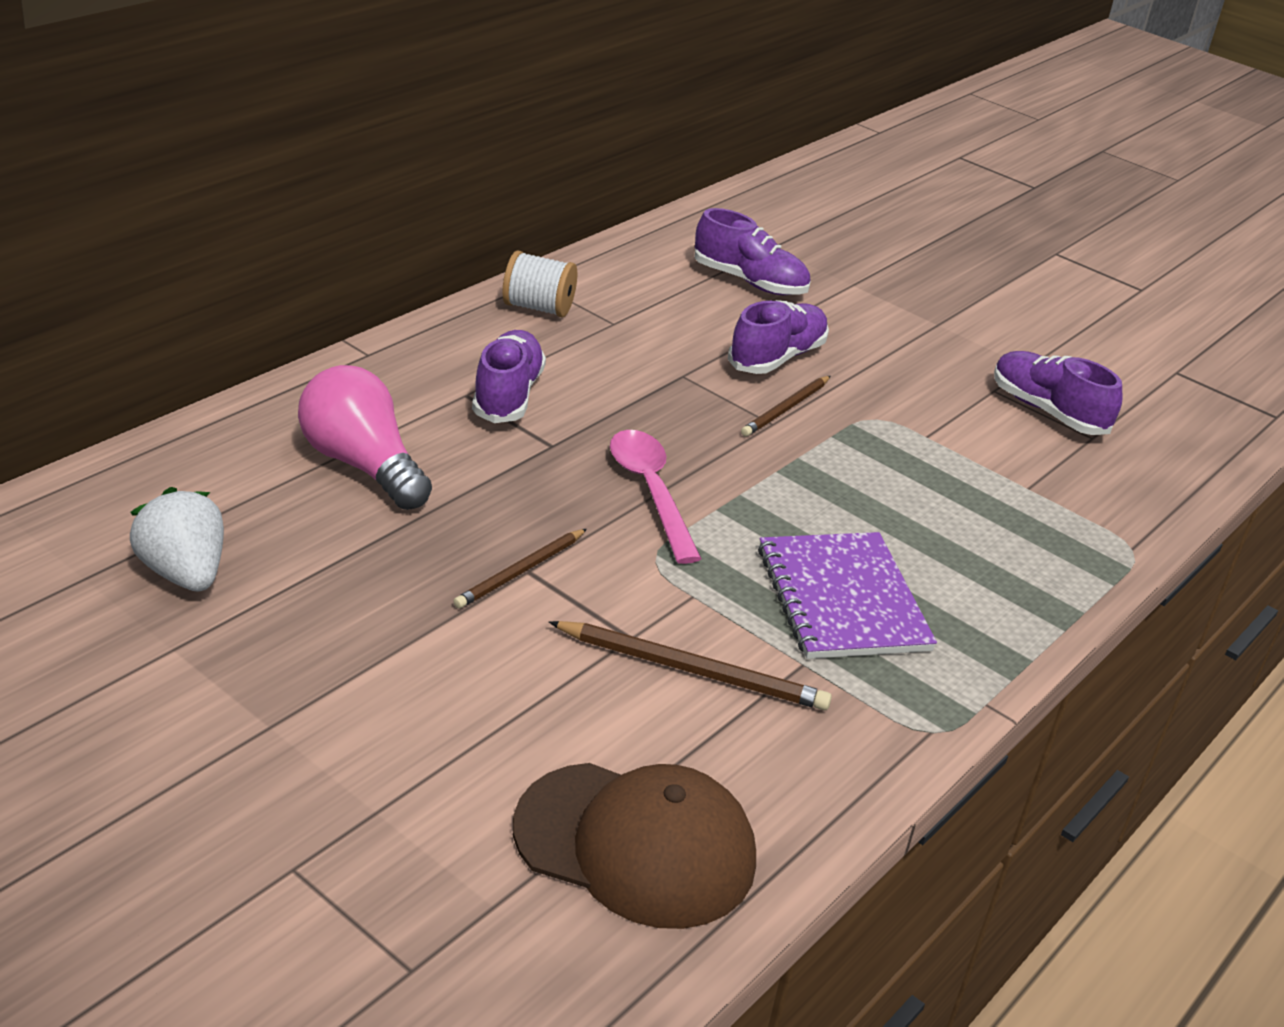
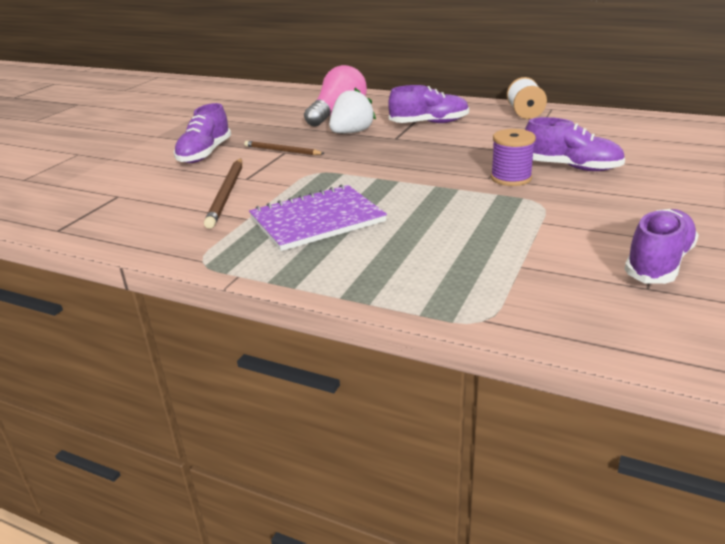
camera: 80 degrees right, 5 degrees down
white strawberry [130,487,224,591] -> white strawberry moved to [329,88,376,133]
brown cap [513,763,756,929] -> none
pink spoon [610,430,702,564] -> none
purple shoe [694,208,811,295] -> purple shoe moved to [174,103,231,163]
brown pencil [741,376,830,437] -> purple spool [491,129,536,186]

